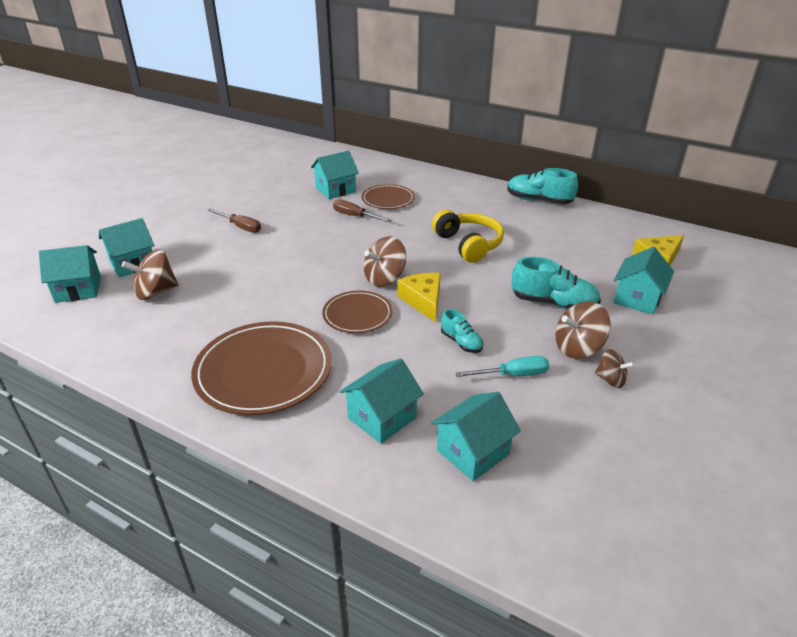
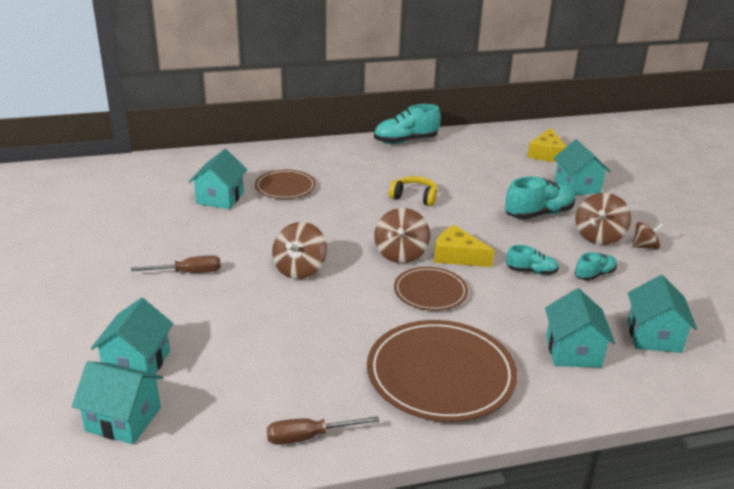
camera: 45 degrees left, 5 degrees down
turquoise house [39,245,101,303] -> turquoise house turned 75 degrees clockwise [72,361,163,444]
brown spinning top [122,249,179,300] -> brown spinning top moved to [272,222,327,279]
brown screwdriver [333,199,392,222] -> brown screwdriver moved to [267,416,379,445]
yellow headphones [432,210,504,263] -> yellow headphones [389,176,438,206], size x0.66
turquoise screwdriver [455,356,549,377] -> turquoise shoe [575,252,617,281]

